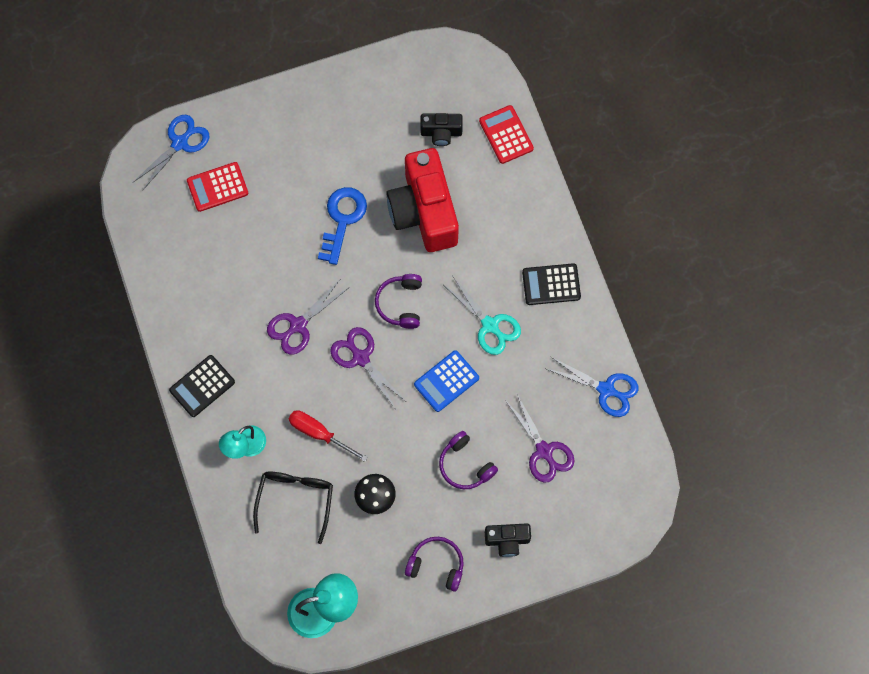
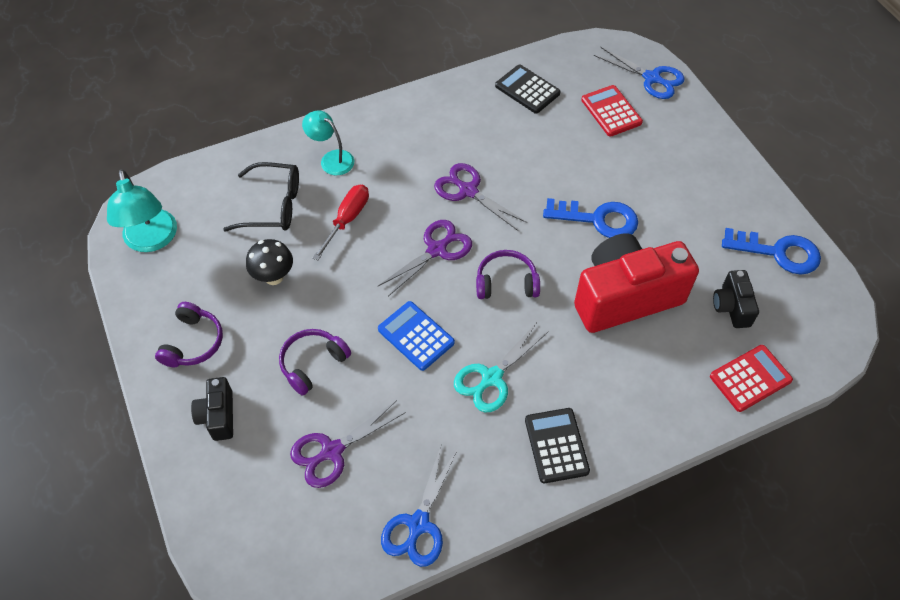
camera: 85 degrees right, 15 degrees down
black calculator [169,355,235,417] -> black calculator moved to [495,65,560,114]
none -> blue key [722,228,821,275]

